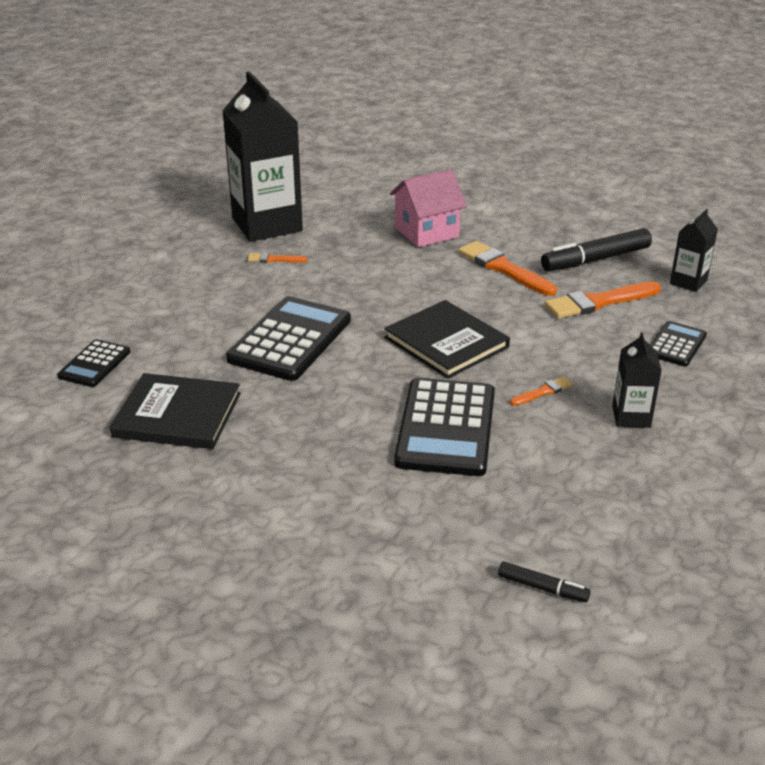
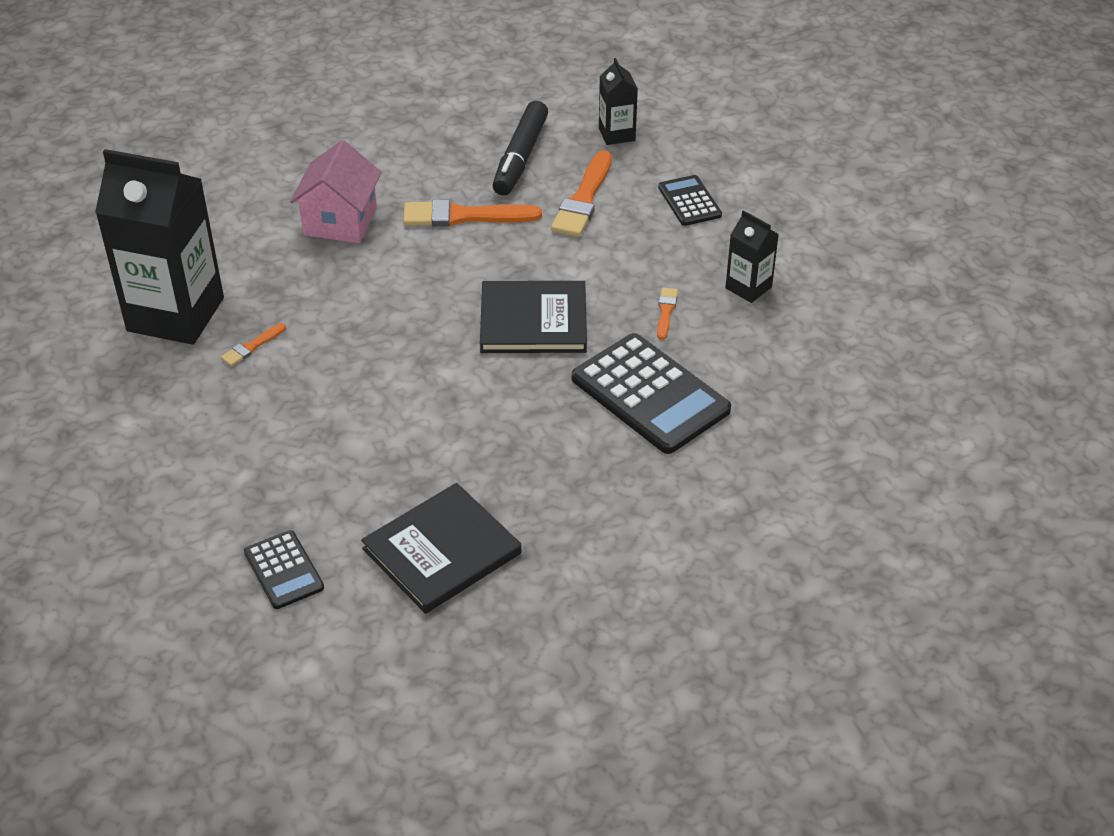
camera: 50 degrees left, 10 degrees up
black calculator [226,296,351,381] -> none
black marker [498,562,590,602] -> none

